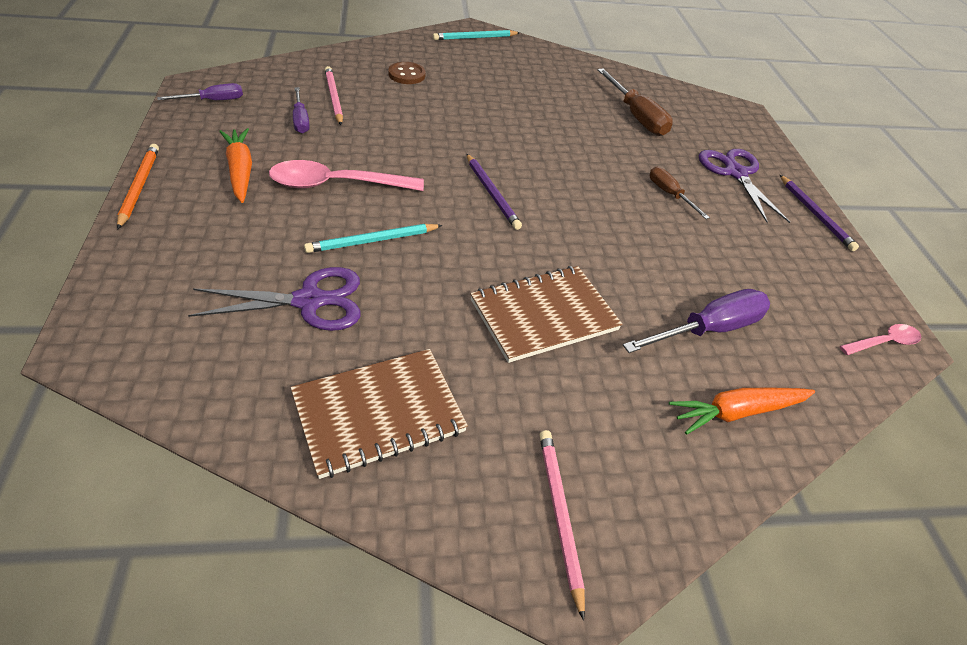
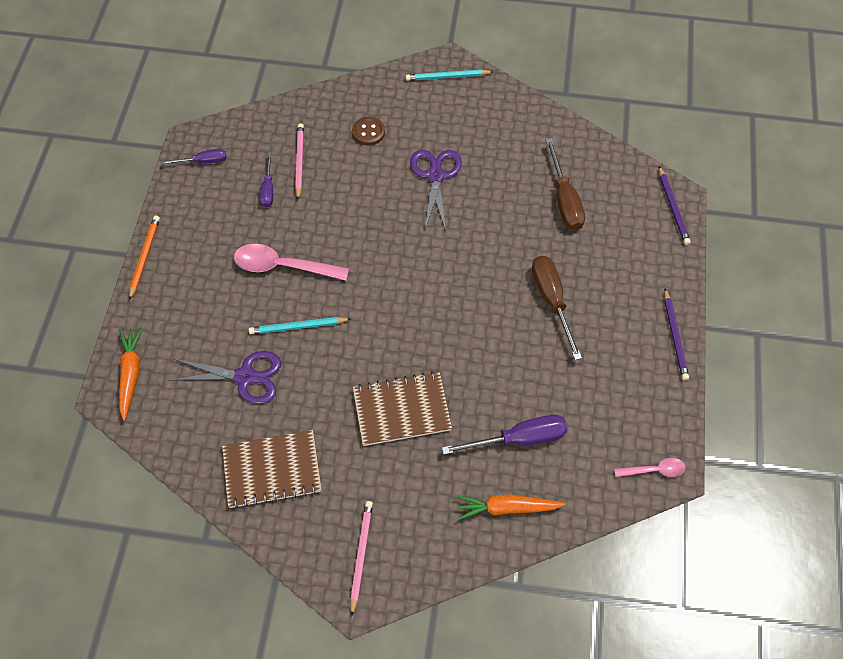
camera: 20 degrees right, 15 degrees up
orange carrot [219,128,252,203] -> orange carrot moved to [119,327,143,421]
purple pencil [466,153,522,230] -> purple pencil moved to [659,166,691,245]
brown screwdriver [650,167,710,219] -> brown screwdriver [532,256,582,360], size x1.69
purple scissors [699,149,790,223] -> purple scissors moved to [410,150,462,231]

